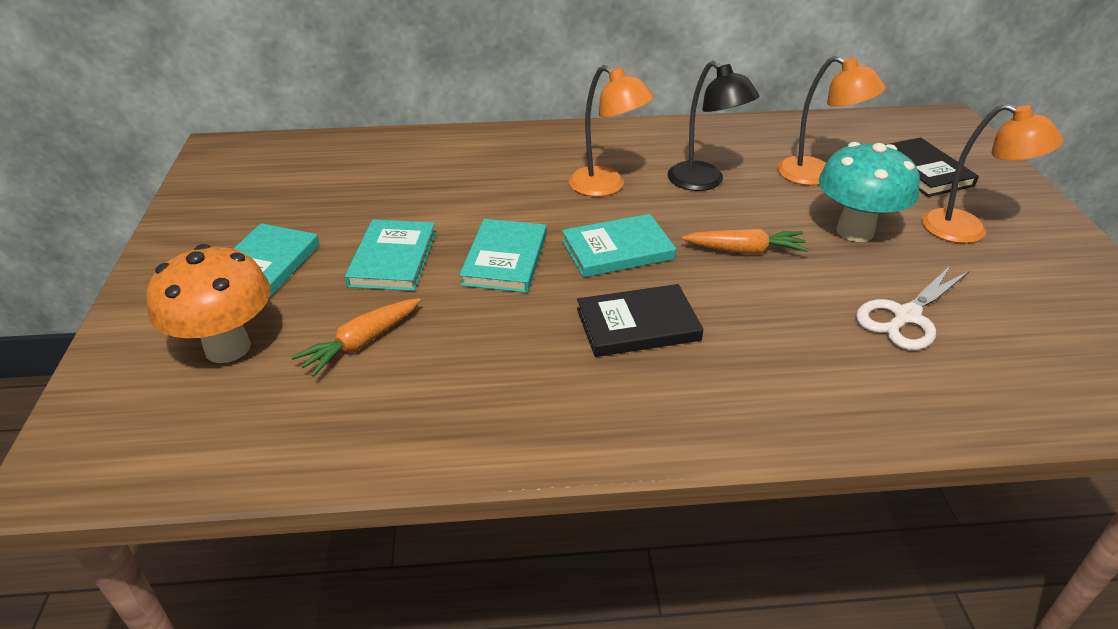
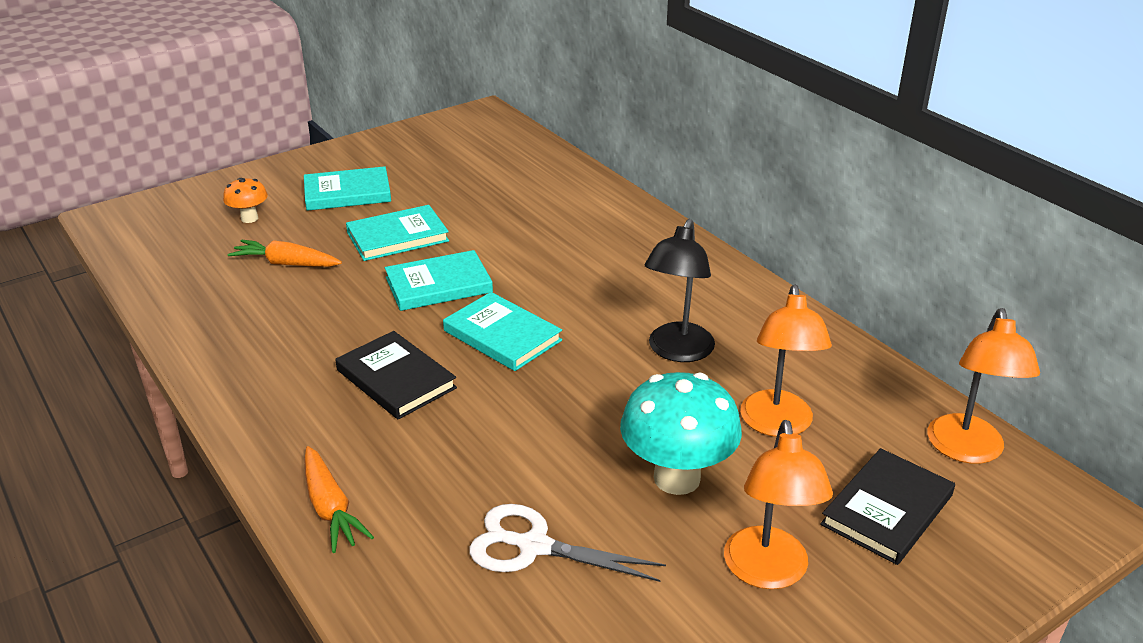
camera: 60 degrees right, 5 degrees down
orange mushroom [146,244,271,363] -> orange mushroom [223,178,268,223], size x0.51
orange lamp [569,65,654,197] -> orange lamp moved to [927,308,1040,464]
orange carrot [681,229,809,254] -> orange carrot moved to [304,446,374,553]

